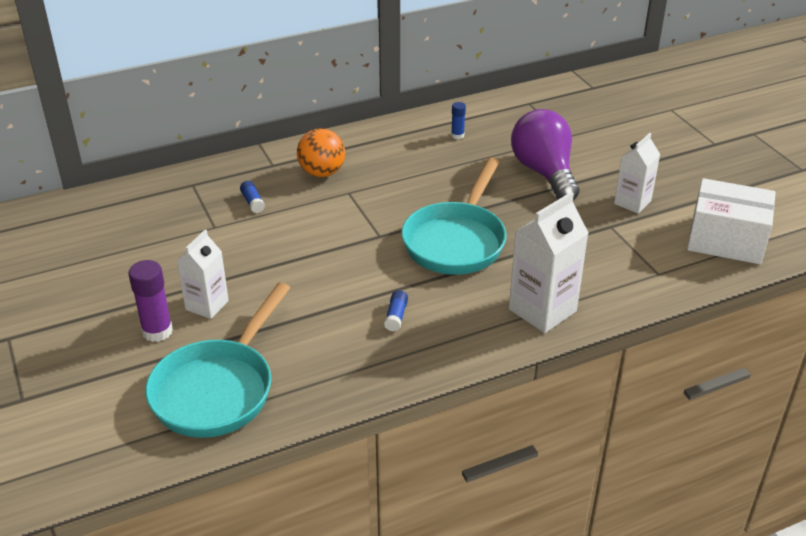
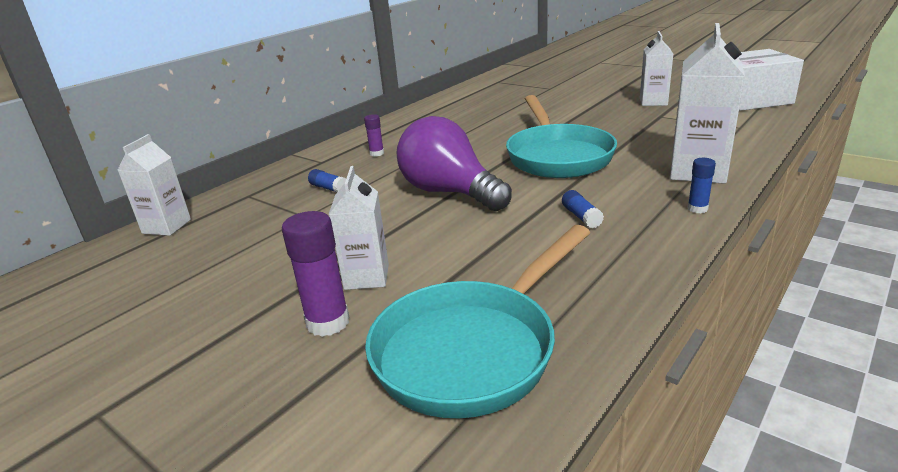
camera: 25 degrees left, 10 degrees down
turquoise pan [145,282,290,438] -> turquoise pan turned 45 degrees clockwise [365,225,590,418]
orange ball [297,128,345,177] -> purple glue stick [364,114,384,157]
blue glue stick [451,102,466,139] -> blue glue stick moved to [687,158,716,213]
purple light bulb [511,109,579,200] -> purple light bulb moved to [397,116,512,211]
none -> white carton [117,134,191,236]

